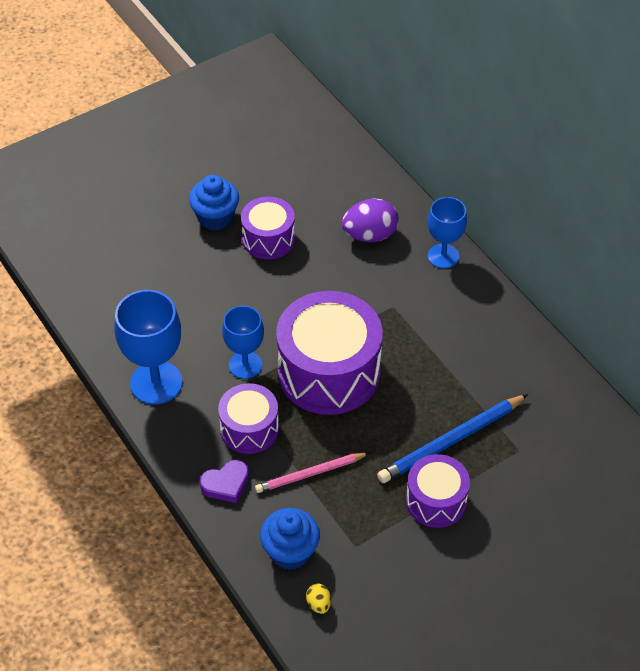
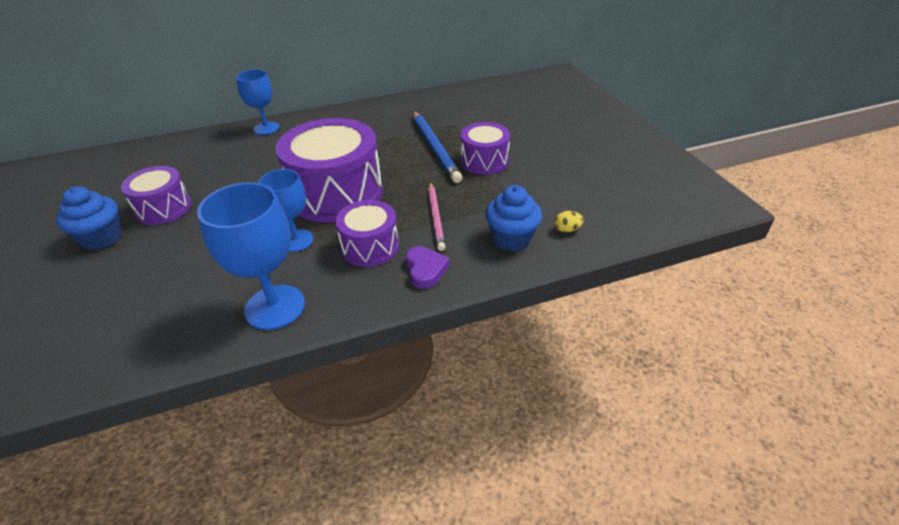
camera: 75 degrees left, 10 degrees down
purple egg [342,198,398,242] -> none

